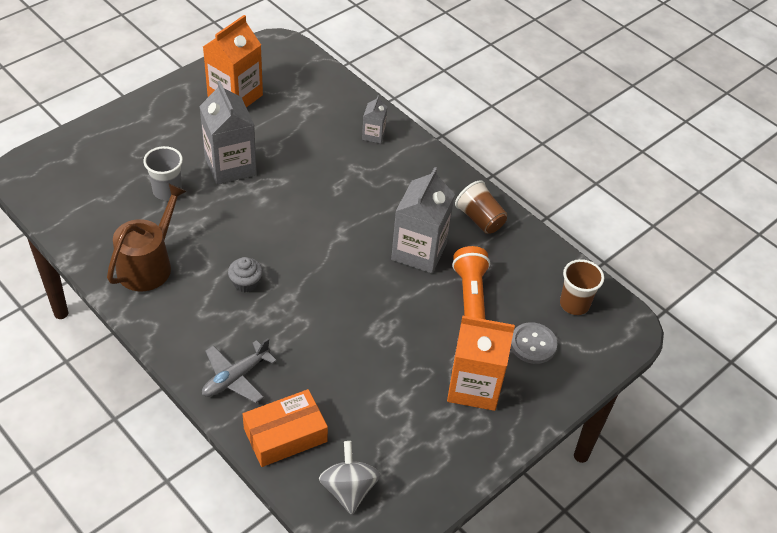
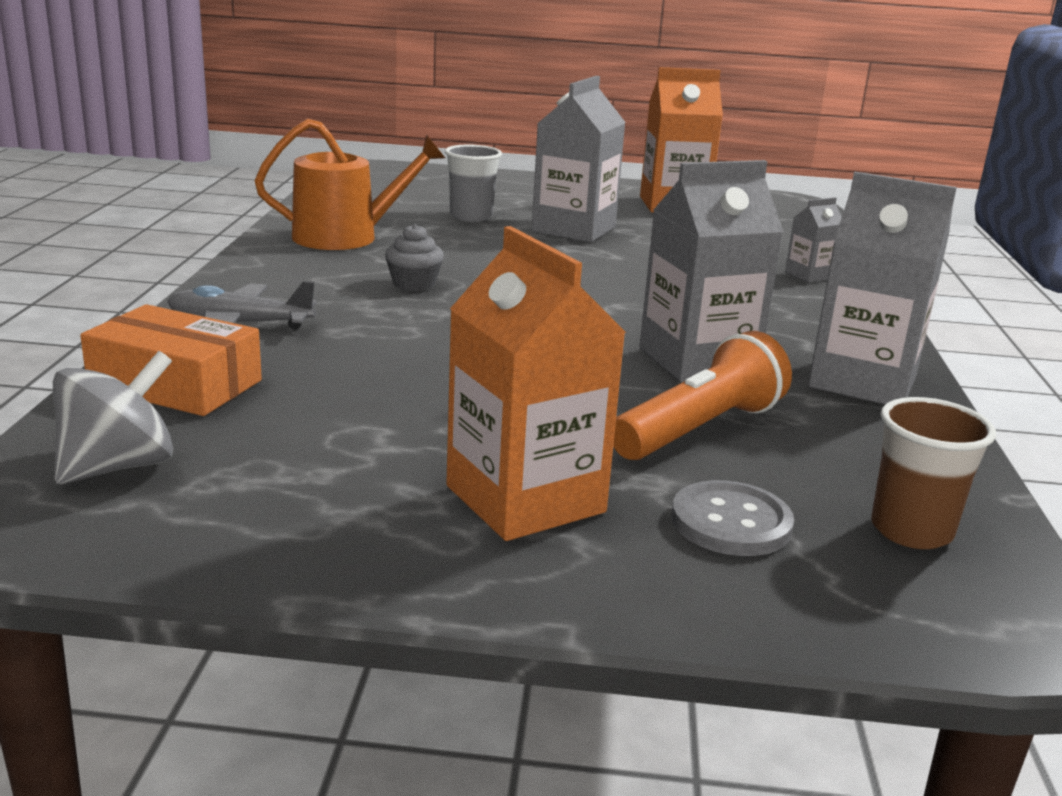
camera: 50 degrees right, 25 degrees down
brown watering can [107,184,187,291] -> orange watering can [255,119,445,250]
brown cup [455,180,507,234] -> grey carton [808,172,957,404]

